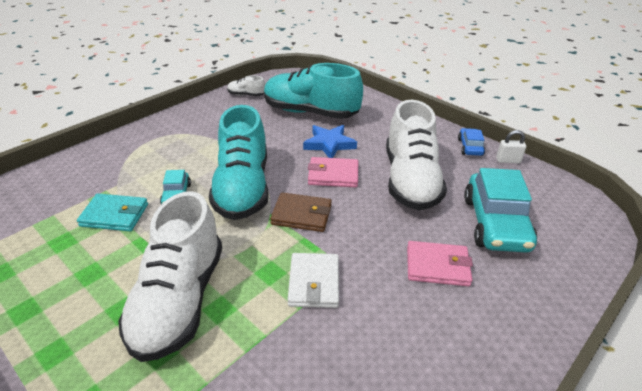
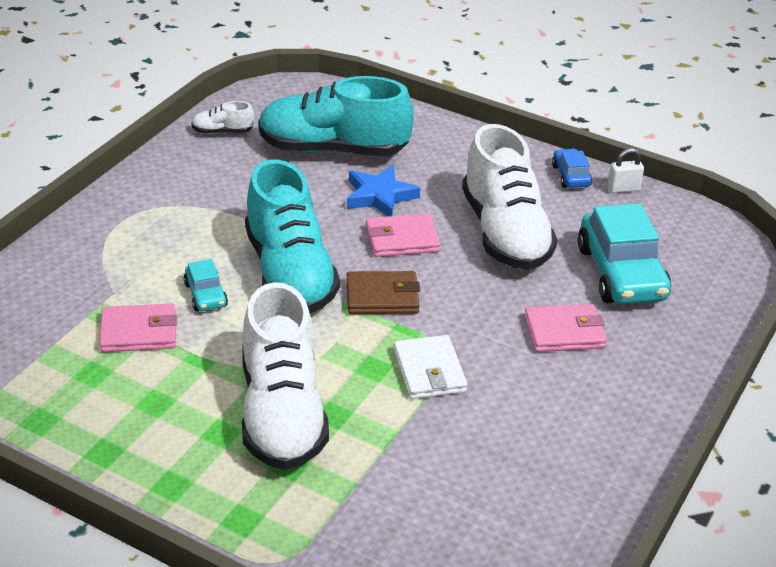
camera: 15 degrees left, 0 degrees up
turquoise wallet [77,193,148,231] -> pink wallet [100,303,177,352]

